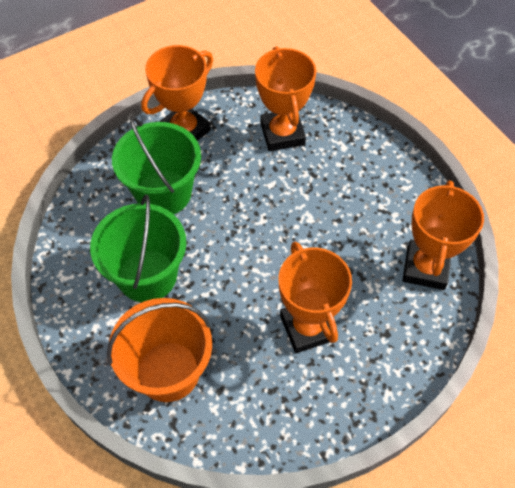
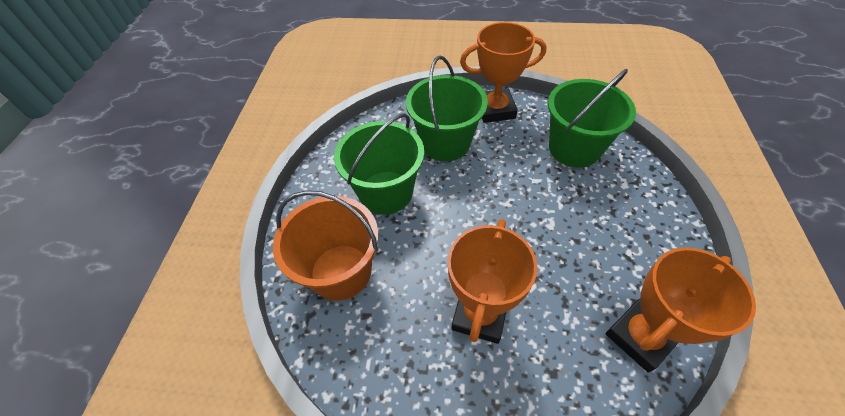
camera: 40 degrees right, 5 degrees down
orange trophy [255,46,316,151] -> green bucket [548,69,636,168]

